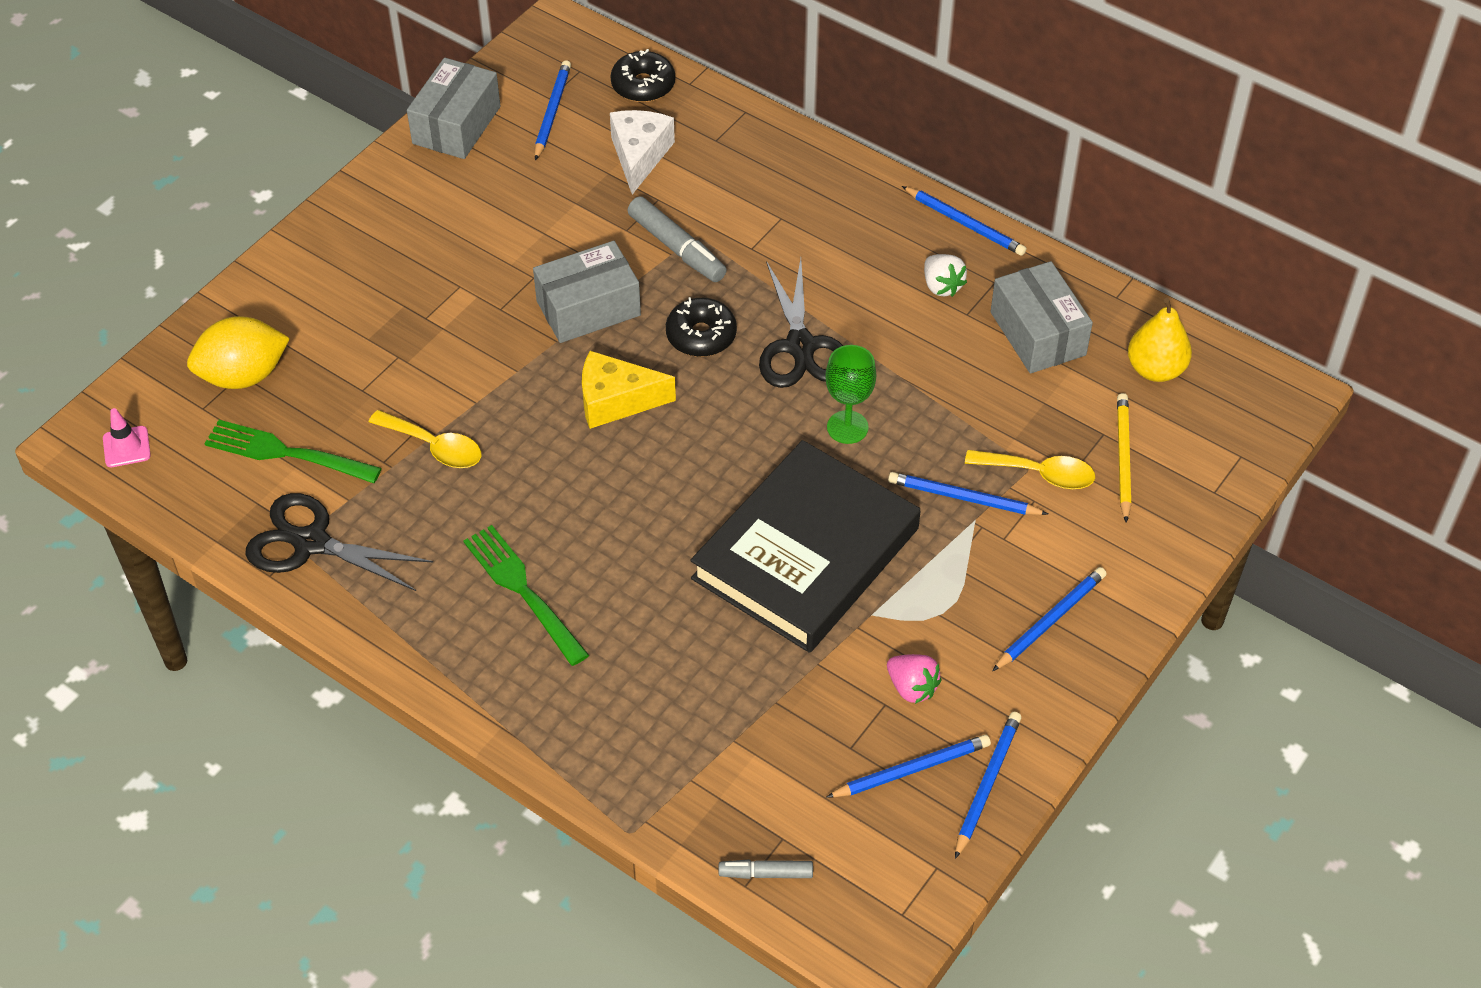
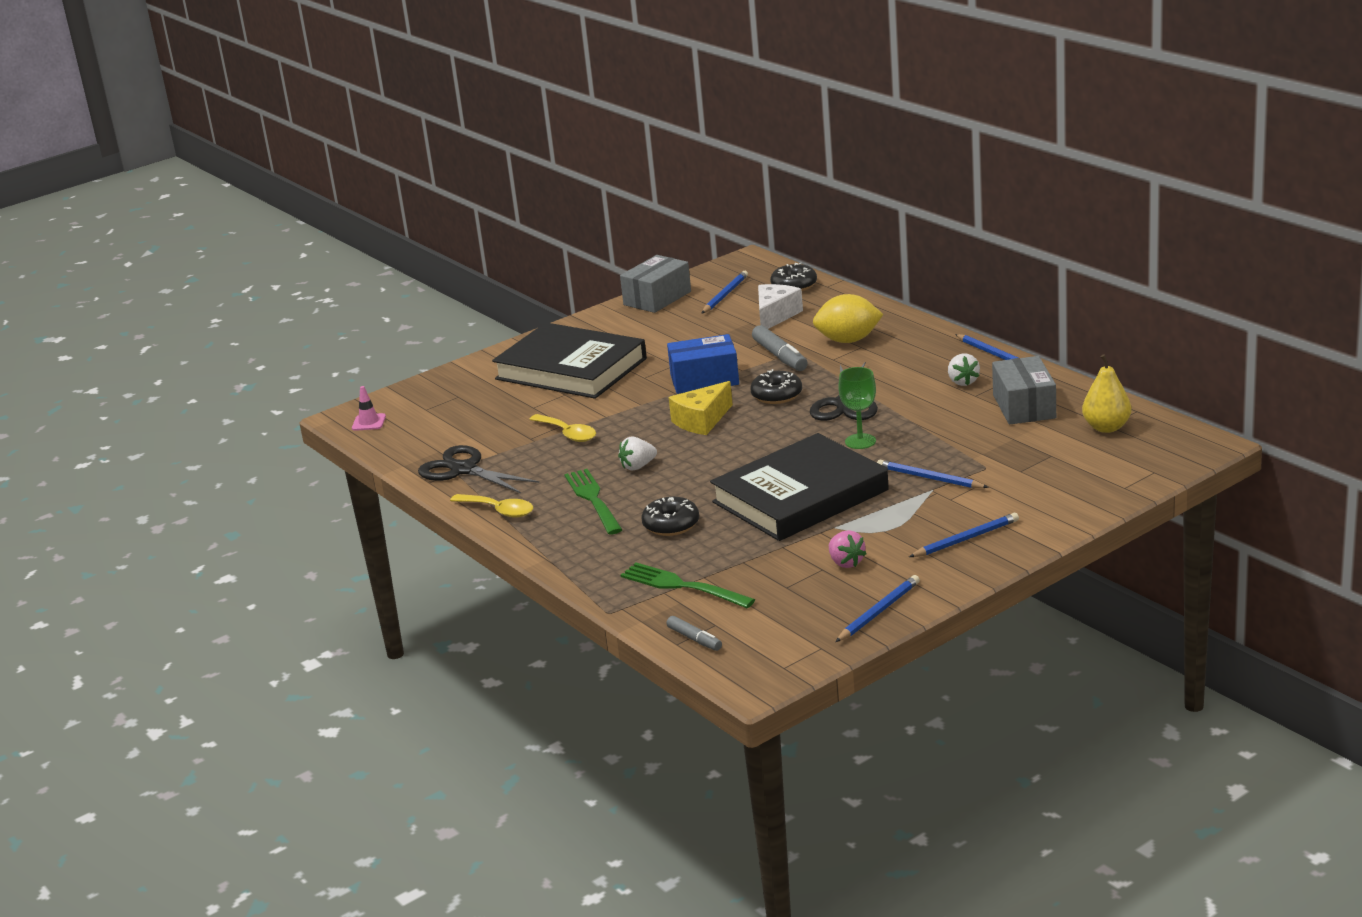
camera: 20 degrees right, 25 degrees down
yellow lemon [187,316,290,389] -> yellow lemon moved to [813,294,884,343]
green fork [204,420,382,483] -> green fork moved to [620,562,755,608]
grey box [533,241,641,343] -> blue box [667,334,739,394]
yellow cheese [582,351,676,429] -> yellow cheese turned 60 degrees counterclockwise [669,381,733,435]
grey marker [719,859,813,879] -> grey marker turned 150 degrees counterclockwise [667,616,722,651]
blue pencil [826,735,991,798] -> none
yellow spoon [965,450,1095,489] -> yellow spoon moved to [450,494,533,518]
yellow pencil [1117,393,1131,523] -> none
none -> black book [492,323,647,399]
none -> white strawberry [618,437,657,470]
none -> black donut [642,497,699,536]

